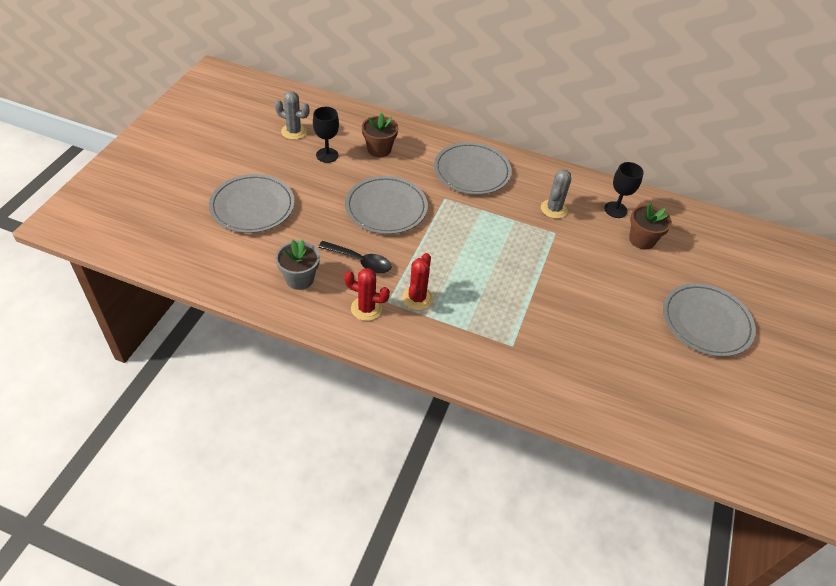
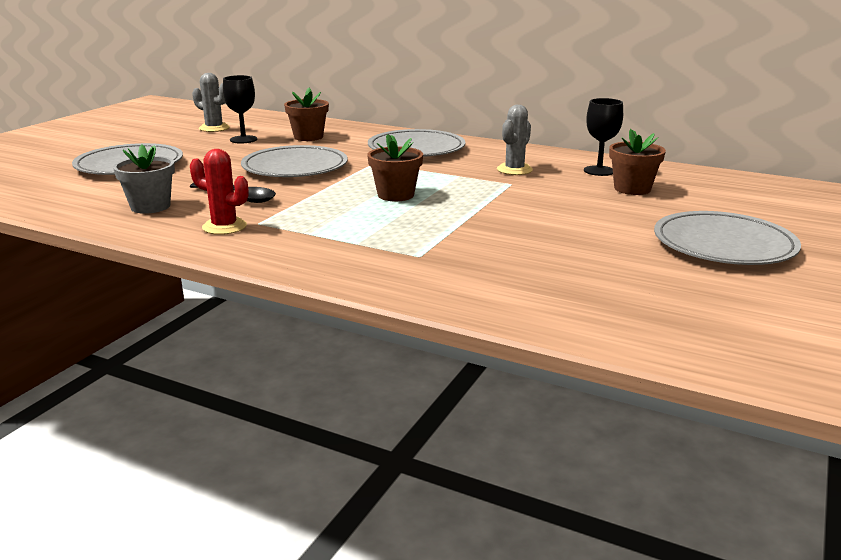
camera: 10 degrees right, 25 degrees down
red cactus [402,253,433,310] -> none
none -> brown flower pot [367,134,423,201]

